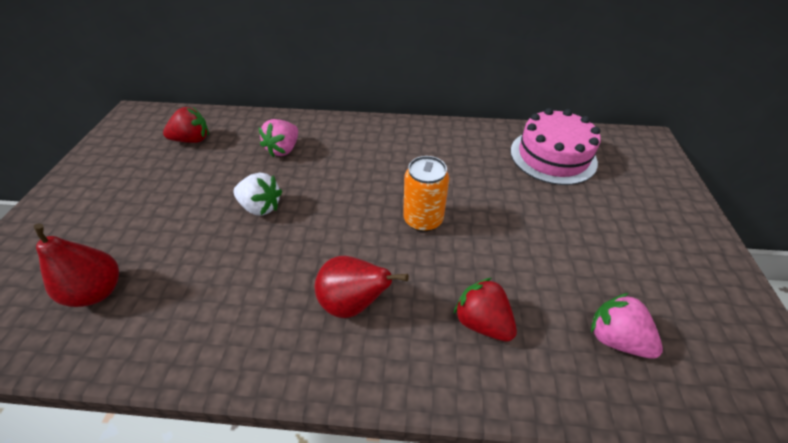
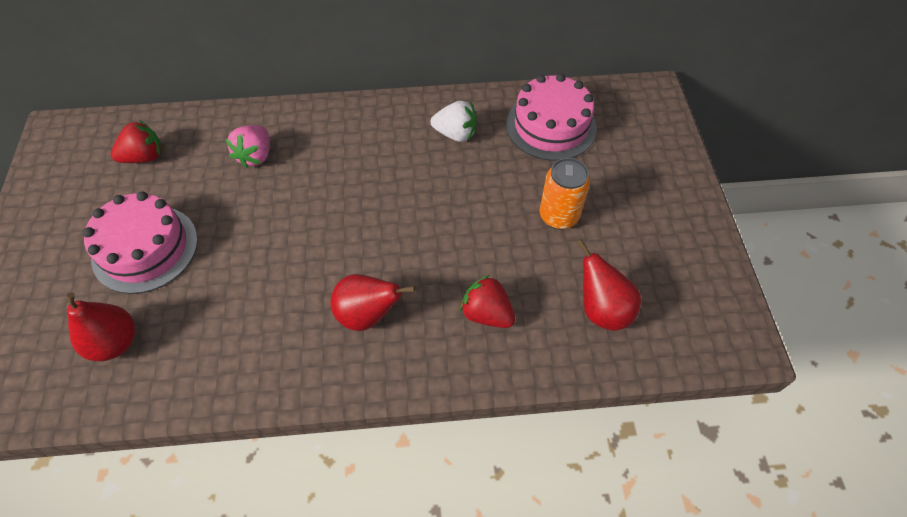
camera: 10 degrees left, 10 degrees up
white strawberry [233,173,282,216] -> white strawberry moved to [430,101,477,142]
orange can [403,156,449,232] -> orange can moved to [540,158,590,229]
pink strawberry [591,293,663,359] -> red pear [576,239,641,331]
none -> pink cake [83,191,198,294]

